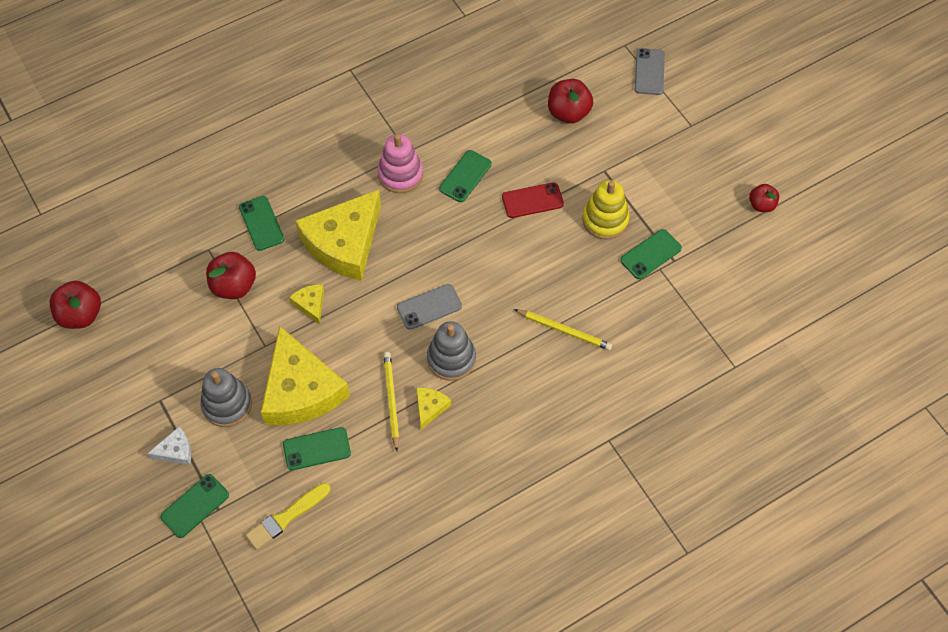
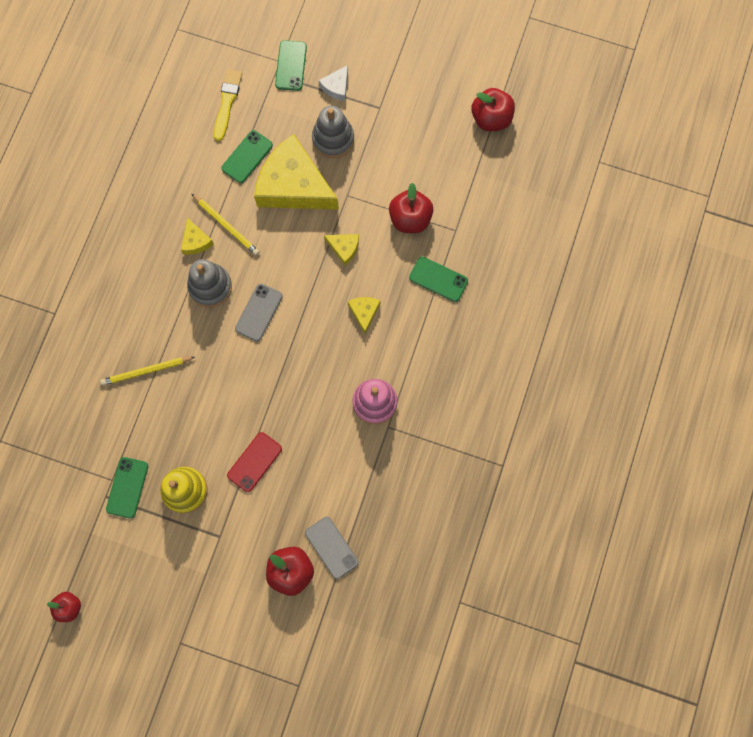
camera: 140 degrees right, 15 degrees up
yellow cheese [295,189,381,281] -> yellow cheese [348,297,381,334], size x0.42
green phone [439,150,492,202] -> none
grey phone [635,48,665,95] -> grey phone moved to [305,517,359,579]

